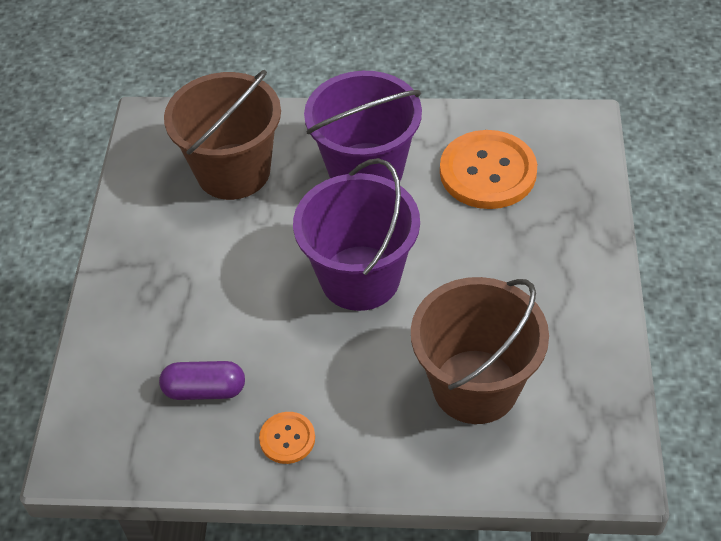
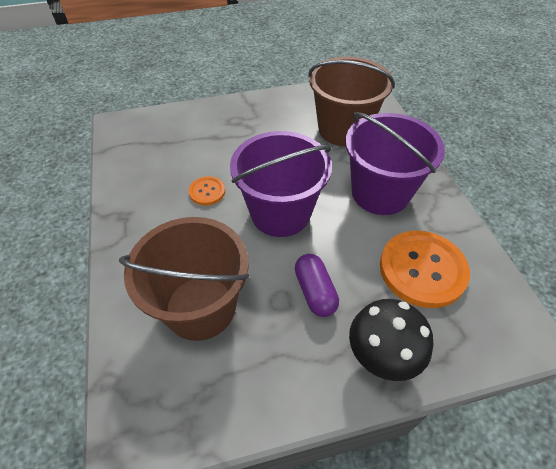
camera: 70 degrees right, 0 degrees up
purple capsule [159,361,245,400] -> purple capsule moved to [295,254,339,317]
orange button [259,412,315,464] -> orange button moved to [189,176,225,206]
none -> black mushroom [349,299,434,381]

